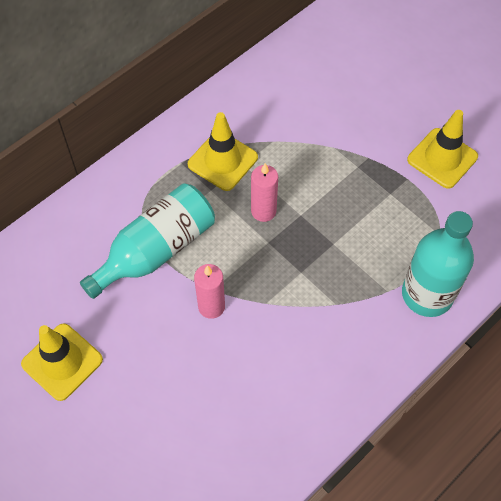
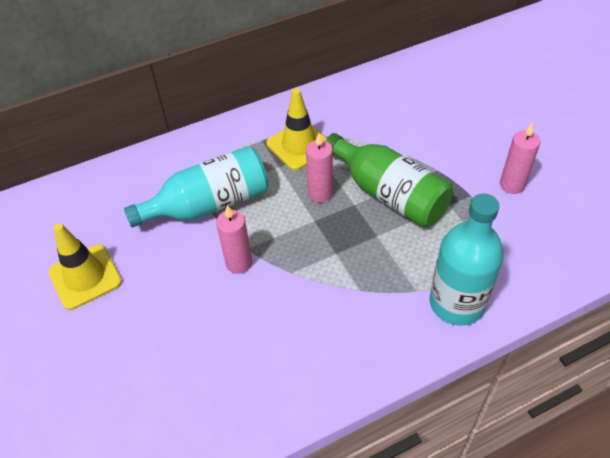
camera: 20 degrees right, 10 degrees down
yellow traffic cone [407,110,478,189] -> pink candle [500,123,541,194]
none -> green bottle [326,133,453,228]

